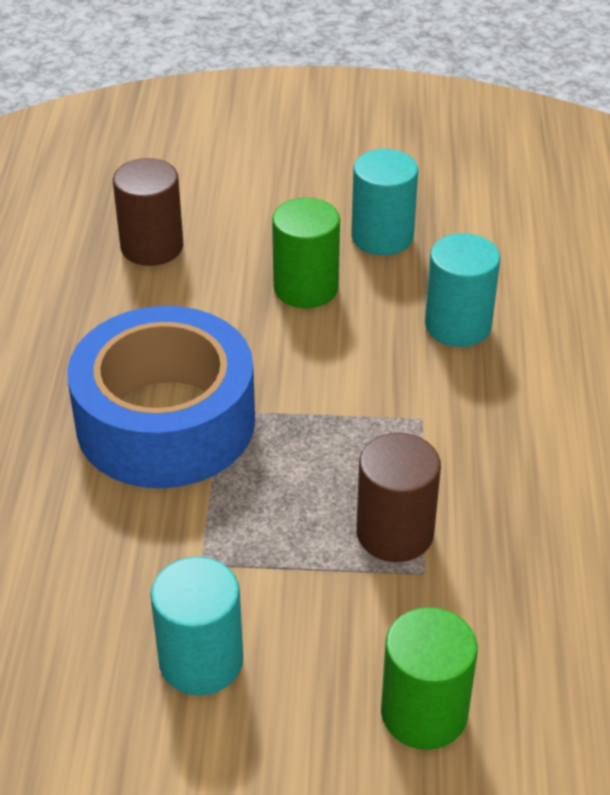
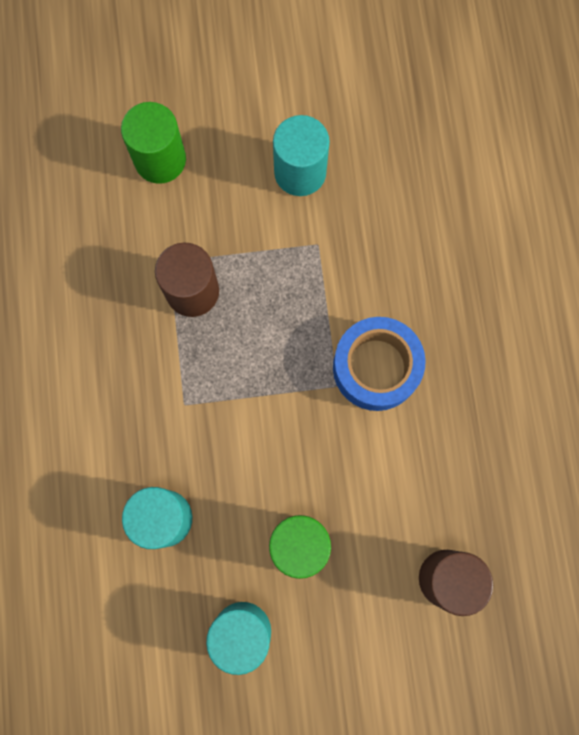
camera: 170 degrees right, 35 degrees up
blue tape [67,306,255,488] -> blue tape [333,317,426,411], size x0.64

